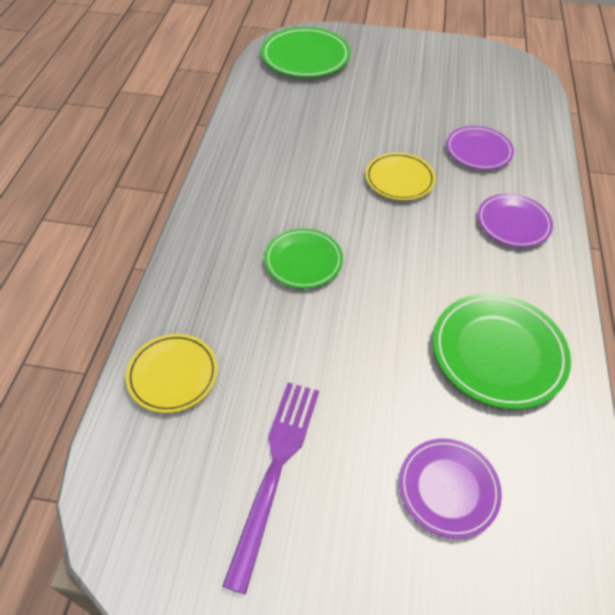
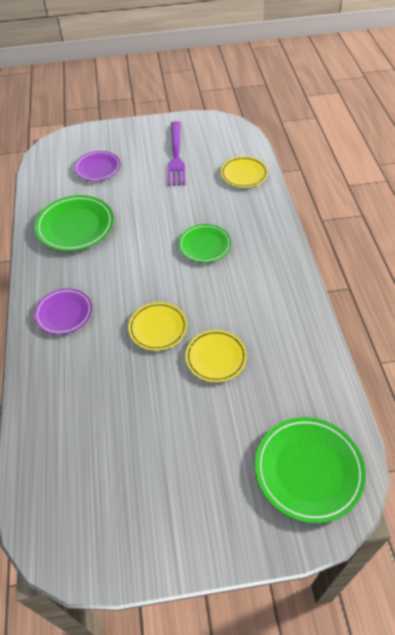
camera: 165 degrees right, 0 degrees up
purple plate [446,126,514,170] -> none
none -> yellow plate [185,330,247,382]

